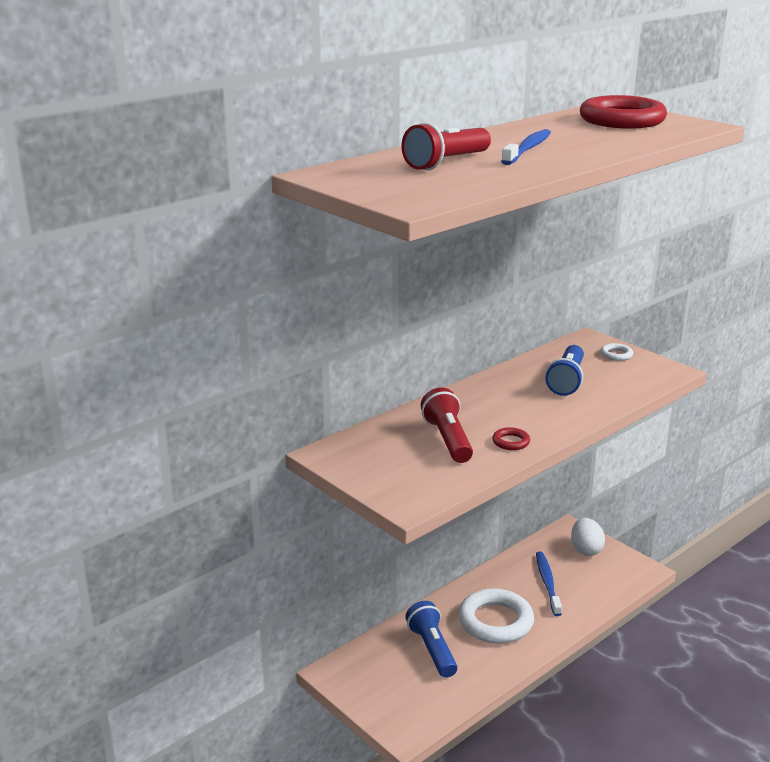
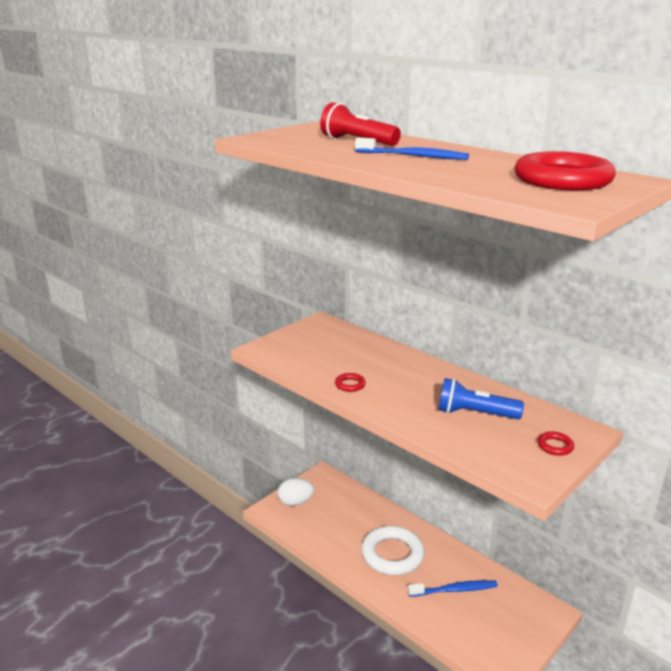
camera: 85 degrees right, 0 degrees up
blue flashlight [405,601,457,678] -> none
red flashlight [421,388,473,463] -> none
white egg [571,518,605,556] -> white egg moved to [278,478,314,506]
white ring [601,343,633,361] -> red ring [538,432,574,456]

